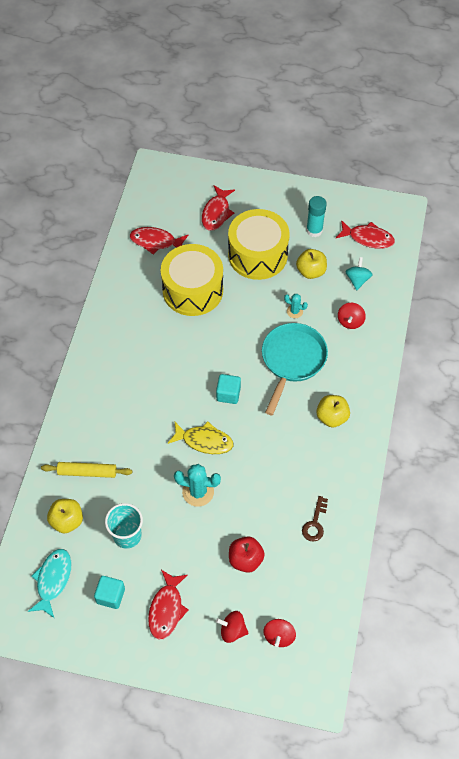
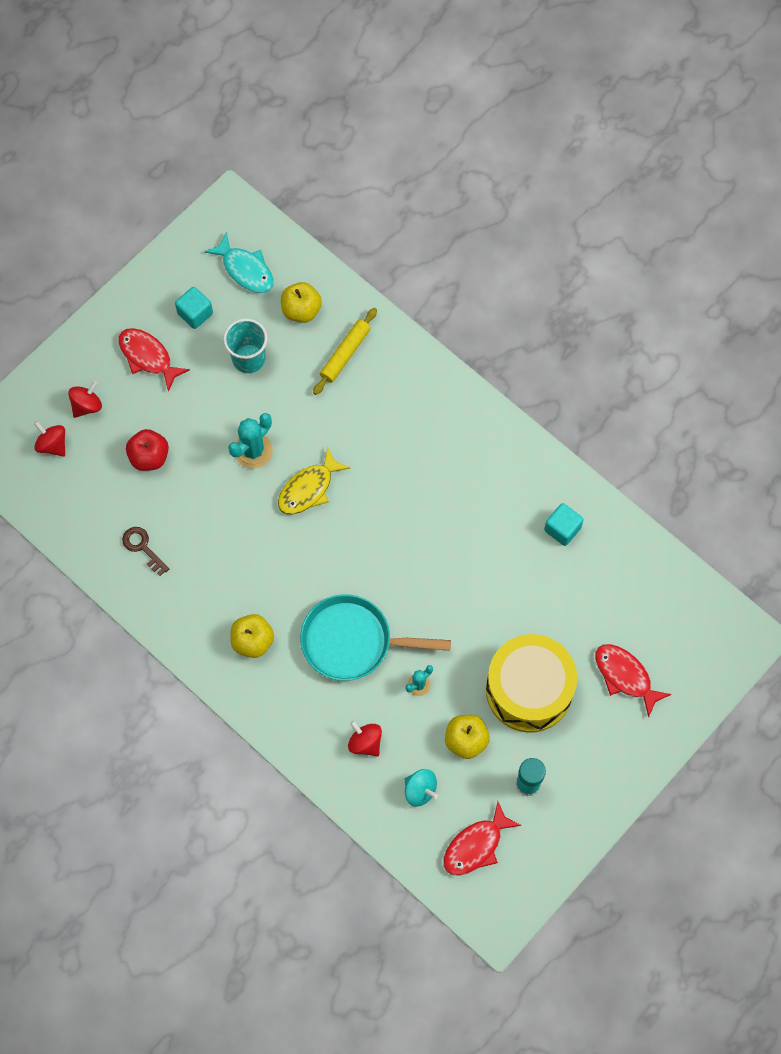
camera: 120 degrees right, 10 degrees up
red fish [130,227,189,255] -> none
yellow drum [160,244,223,316] -> none
turquoise cube [216,374,241,404] -> turquoise cube moved to [544,503,584,546]
turquoise pan [262,323,328,415] -> turquoise pan turned 135 degrees clockwise [300,594,451,681]

